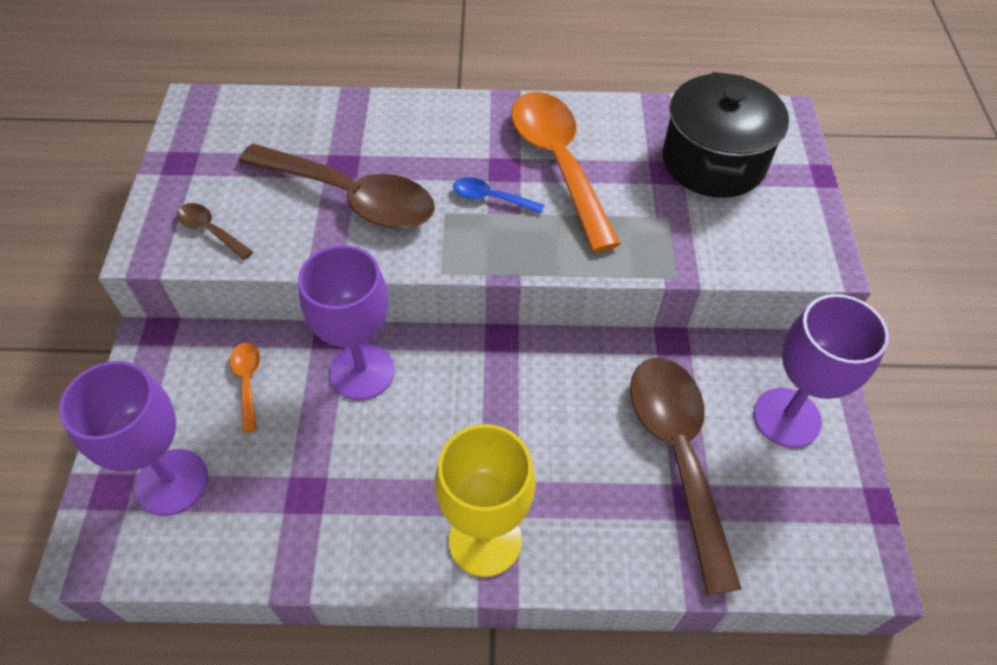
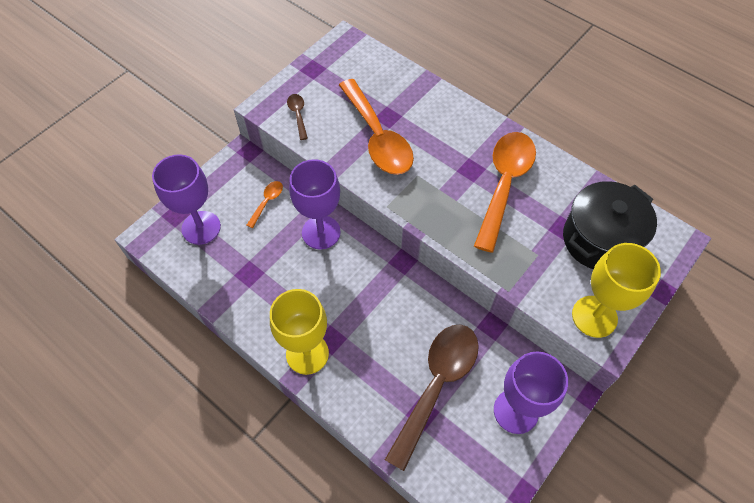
camera: 40 degrees right, 5 degrees up
brown spoon [239,144,435,229] -> orange spoon [339,79,414,175]
blue spoon [453,177,544,214] -> none
none -> yellow goblet [572,243,661,338]

